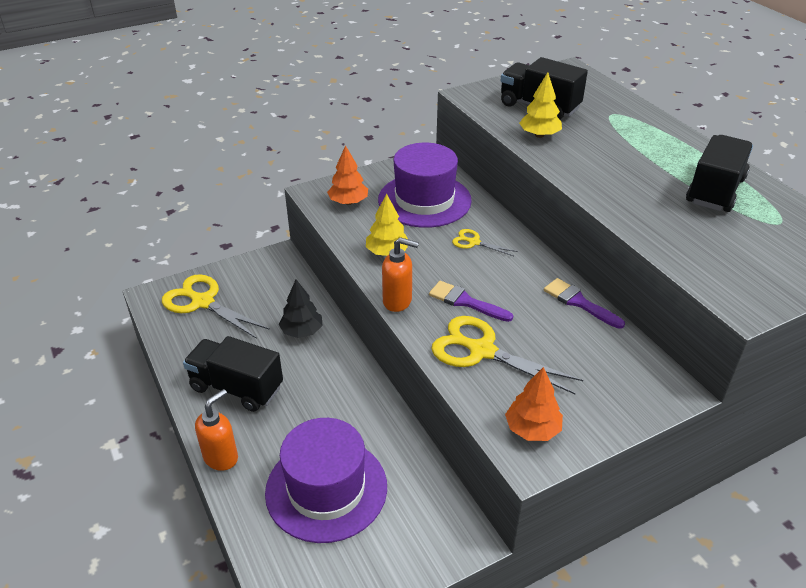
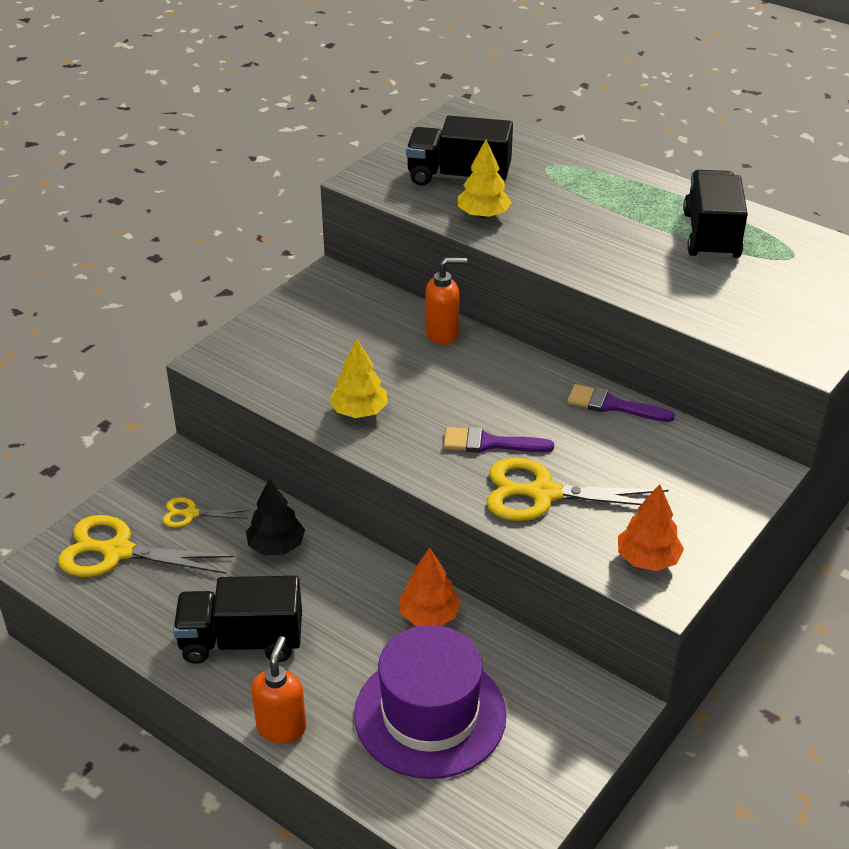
camera: 25 degrees left, 0 degrees up
orange tree [327,145,368,205] -> orange tree moved to [399,547,461,626]
purple hat [378,143,472,228] -> none
orange soap dispenser [382,237,419,312] -> orange soap dispenser moved to [425,257,467,345]
yellow scissors [452,229,518,256] -> yellow scissors moved to [163,497,250,528]

